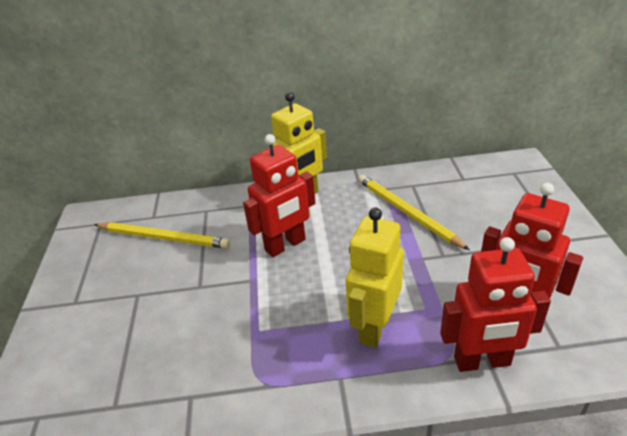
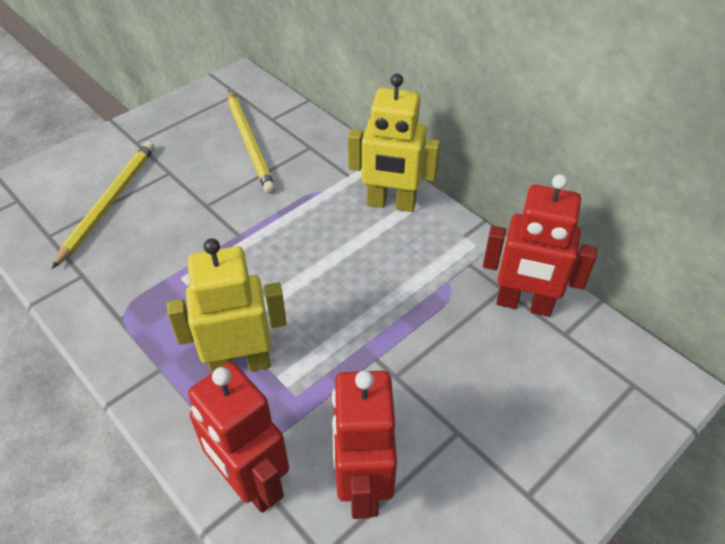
camera: 50 degrees right, 10 degrees up
red robot [243,134,315,257] -> red robot moved to [483,174,597,317]
yellow pencil [358,175,470,250] -> yellow pencil moved to [52,142,155,269]

